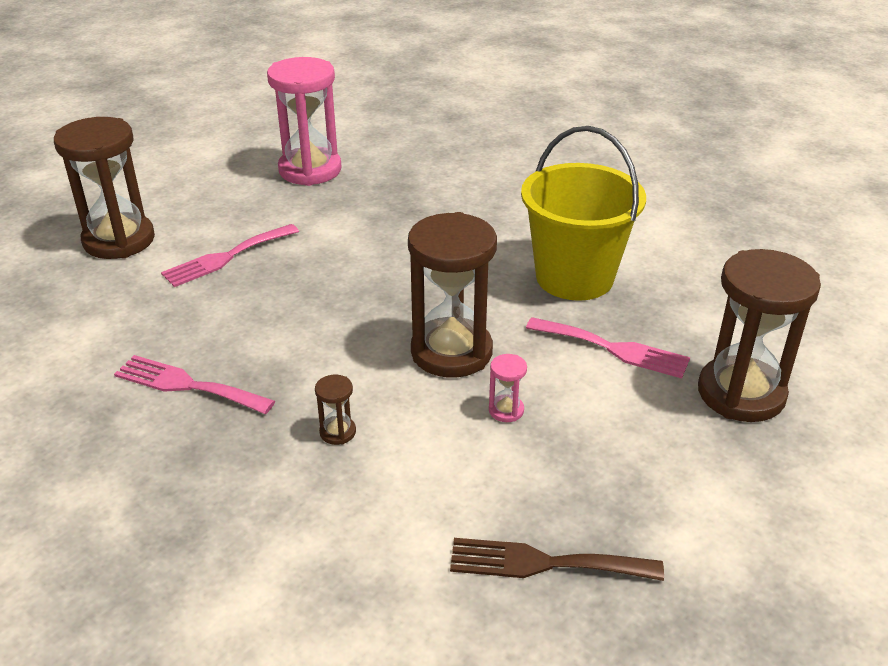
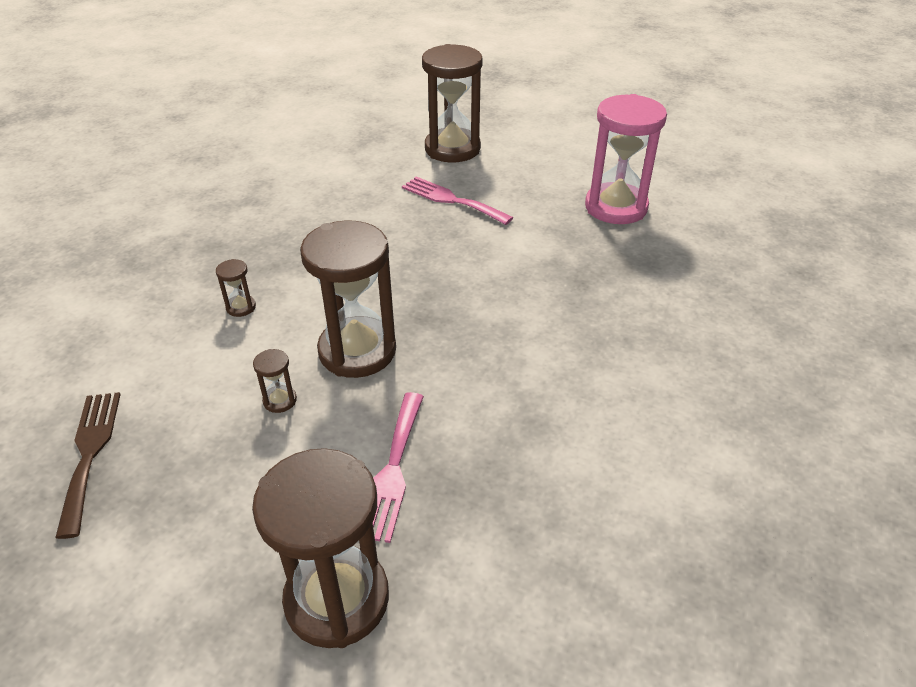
camera: 75 degrees right, 5 degrees up
pink fork [114,355,275,414] -> none
pink hourglass [489,354,527,422] -> brown hourglass [253,349,297,413]
yellow bucket [521,126,646,301] -> none

